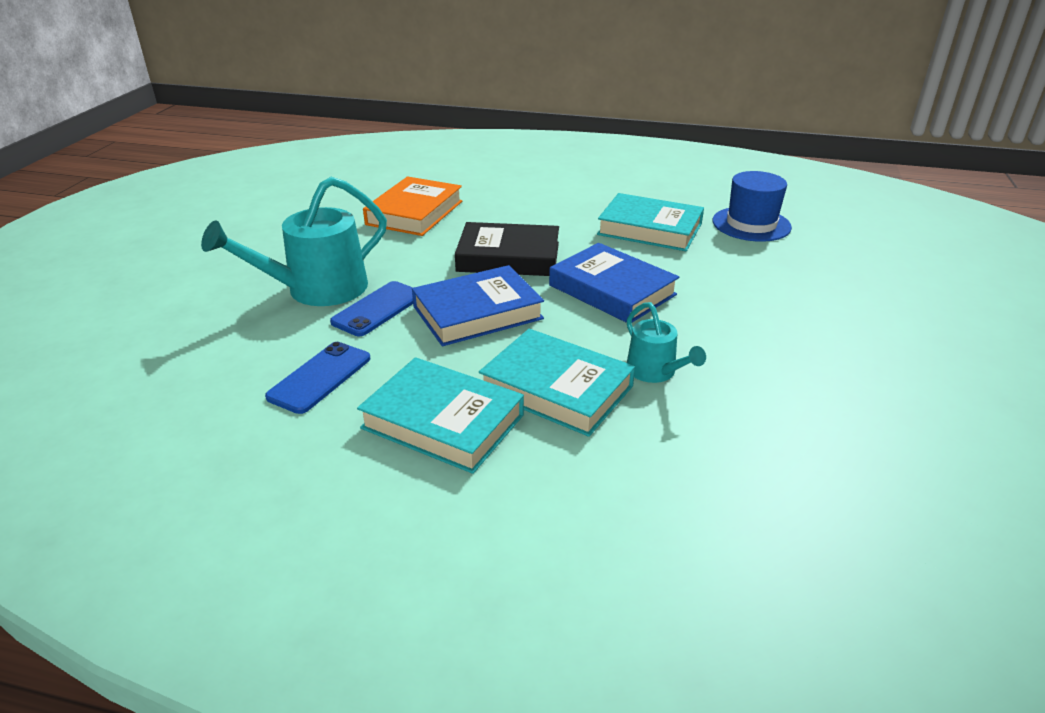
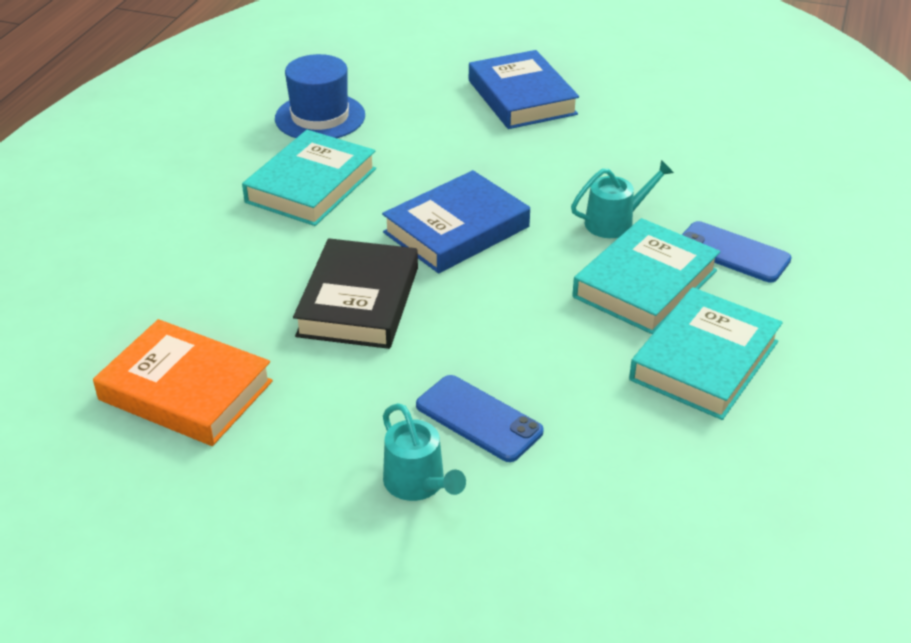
camera: 85 degrees left, 5 degrees up
turquoise watering can [201,177,387,306] -> turquoise watering can [383,403,466,501], size x0.54
blue phone [265,342,370,414] -> blue phone moved to [682,221,792,282]
blue book [412,265,544,346] -> blue book moved to [469,50,579,129]

